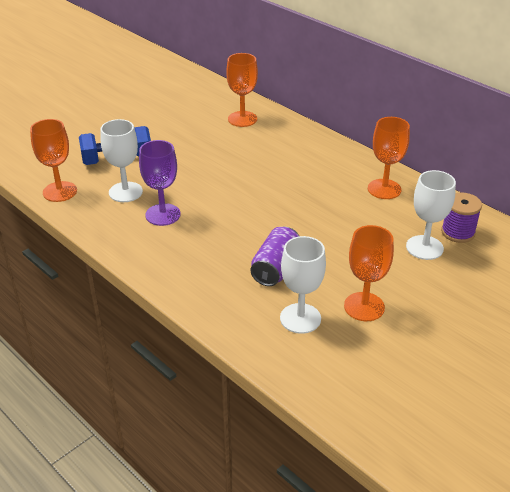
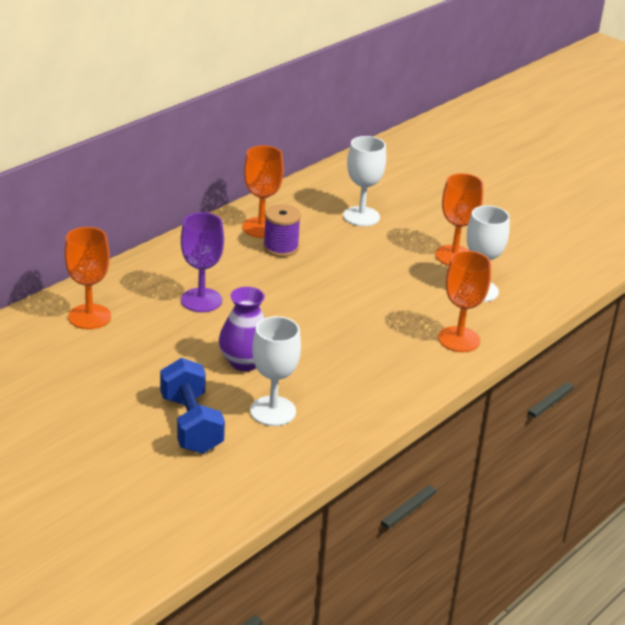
camera: 95 degrees left, 5 degrees down
orange goblet [30,119,77,202] -> orange goblet moved to [438,251,491,352]
purple goblet [139,140,181,226] -> purple goblet moved to [181,212,224,312]
purple can [251,227,299,286] -> none
purple spool [441,192,482,243] -> purple spool moved to [263,204,301,257]
none -> purple vase [219,287,265,371]

